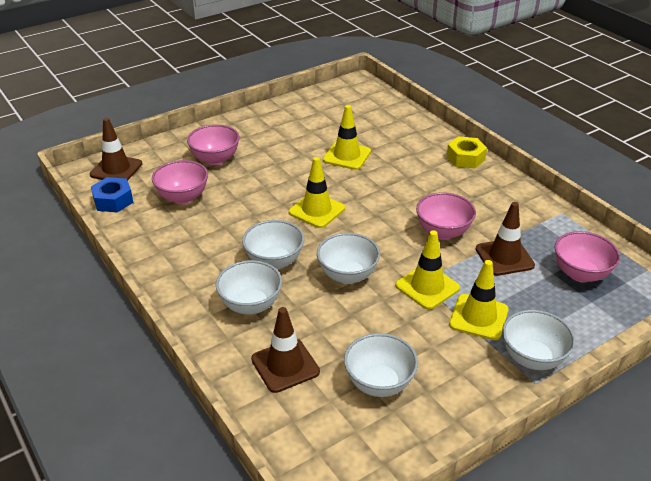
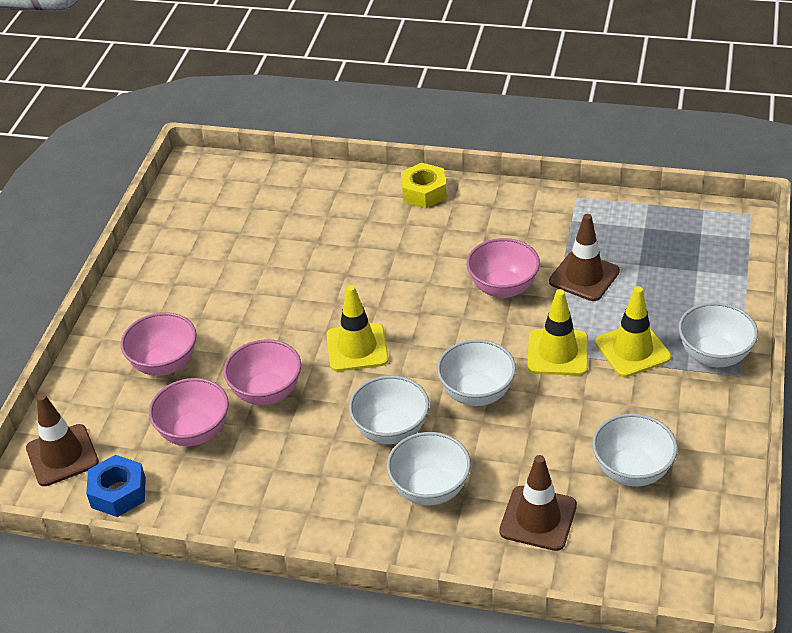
camera: 40 degrees left, 5 degrees up
yellow traffic cone [323,105,371,170] -> none
pink bowl [555,231,620,282] -> pink bowl moved to [224,339,301,405]

